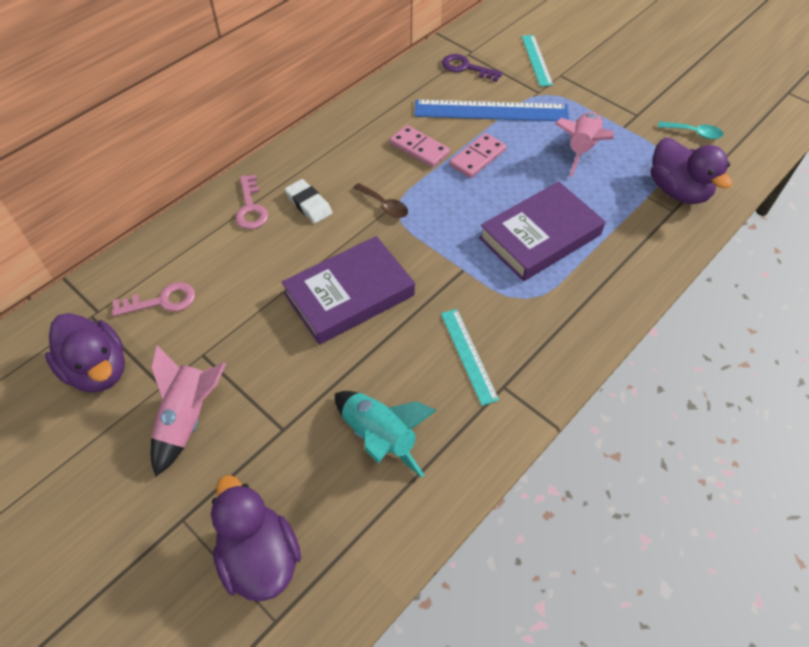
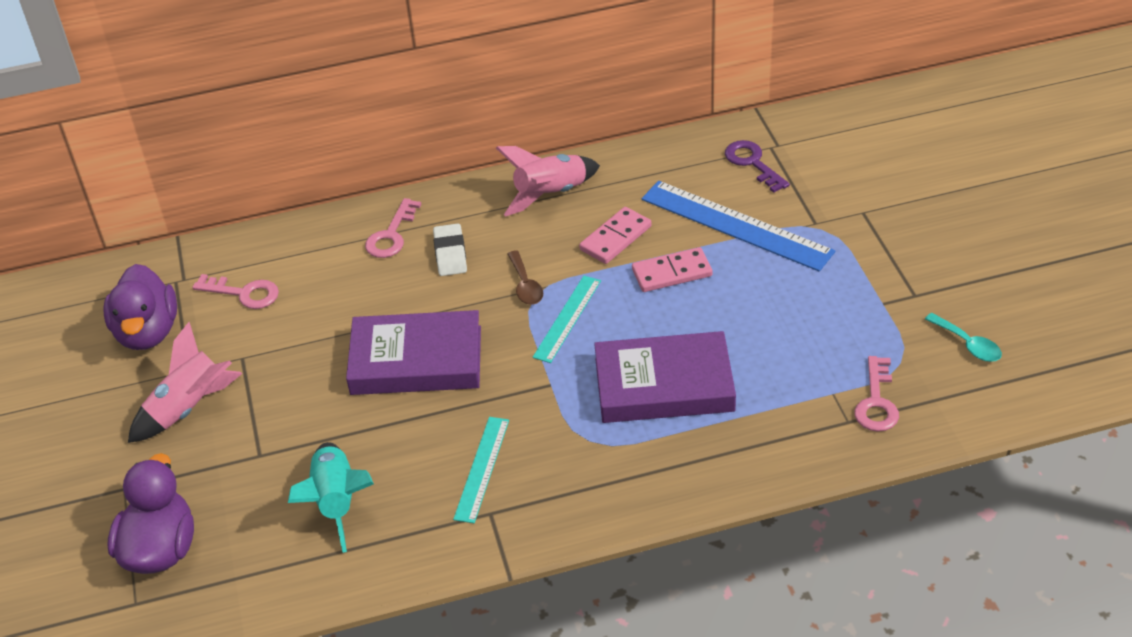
camera: 35 degrees right, 10 degrees down
pink domino [390,125,450,167] -> pink domino turned 60 degrees clockwise [579,207,652,264]
turquoise ruler [522,35,553,87] -> turquoise ruler moved to [533,276,601,363]
pink rocket [555,112,614,177] -> pink rocket moved to [496,146,600,216]
purple duck [651,138,732,204] -> pink key [854,356,899,432]

